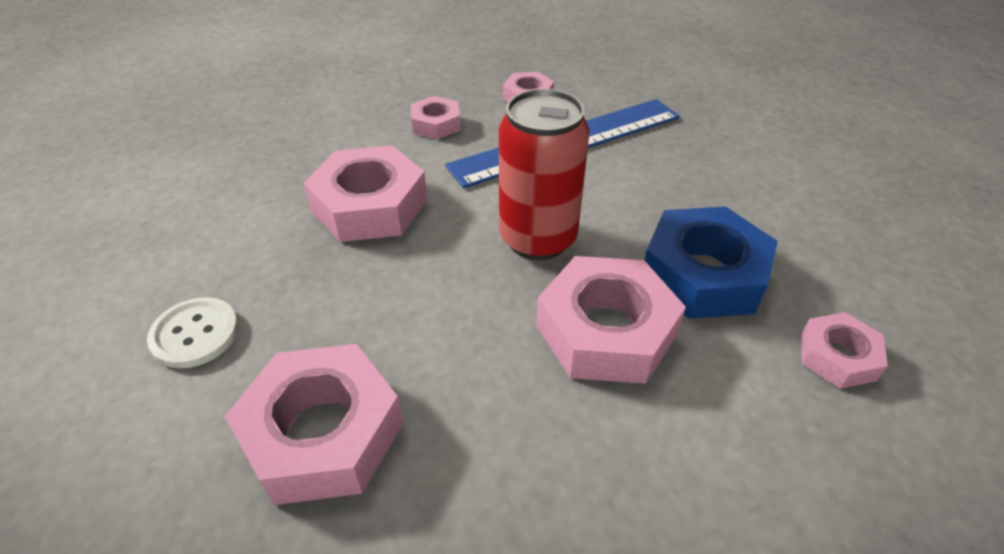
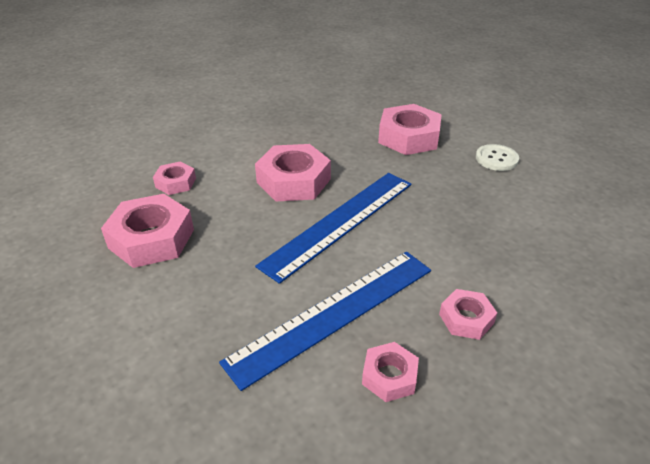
camera: 170 degrees right, 5 degrees down
pink nut [304,145,427,242] -> pink nut moved to [101,194,194,268]
red can [499,89,589,260] -> blue ruler [255,173,412,284]
blue nut [645,206,778,319] -> none

